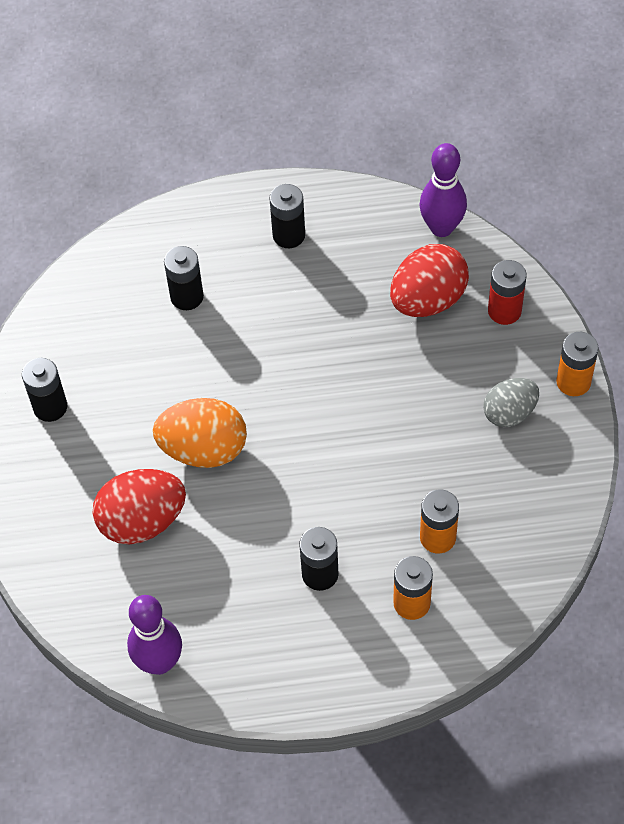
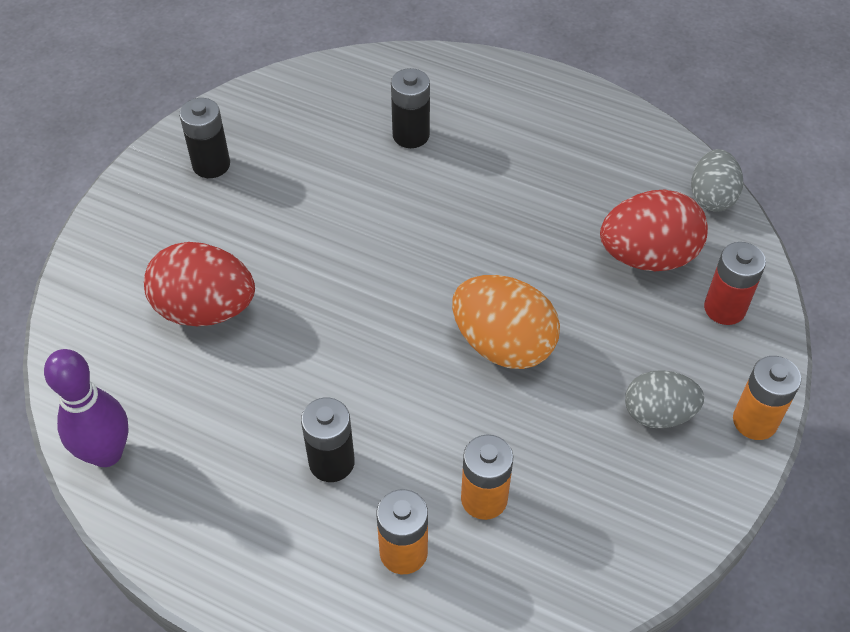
camera: 30 degrees right, 5 degrees down
orange egg [153,398,247,468] -> orange egg moved to [452,275,560,369]
black battery [269,184,305,248] -> none
purple bowling pin [419,143,467,237] -> grey egg [691,149,743,212]

